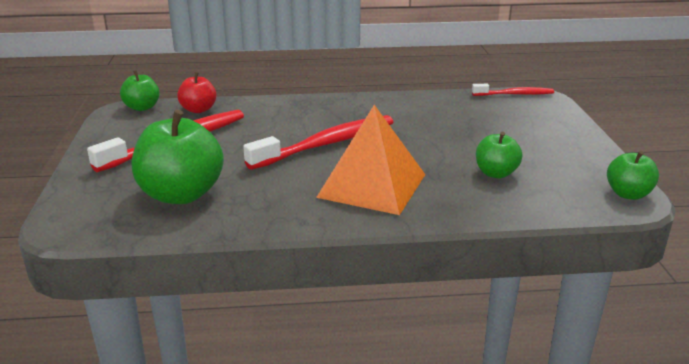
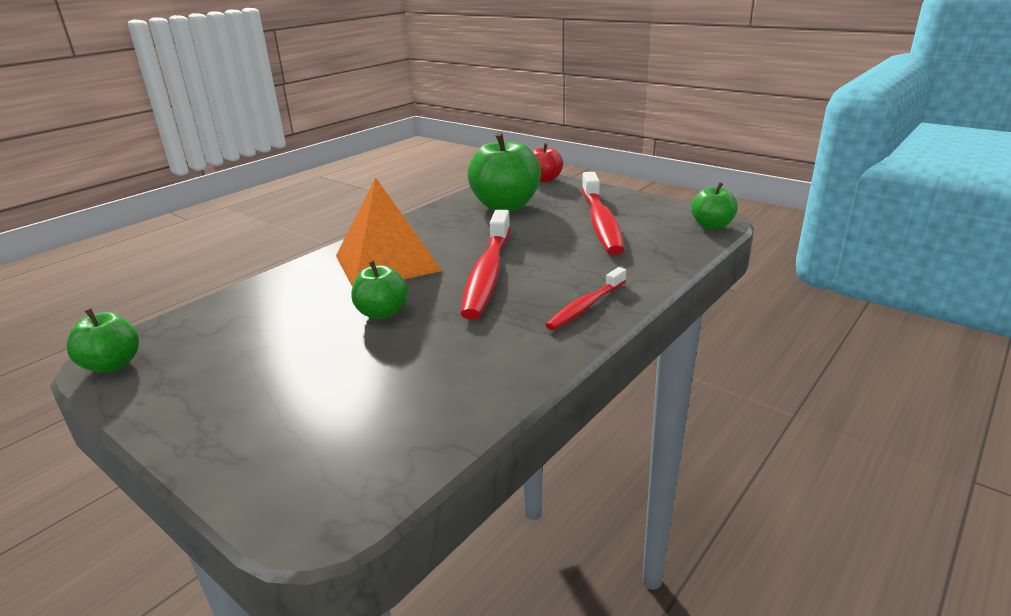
camera: 135 degrees right, 0 degrees up
red apple [177,72,216,113] -> red apple moved to [532,143,563,182]
red toothbrush [472,84,554,96] -> red toothbrush moved to [546,267,626,330]
green apple [476,132,522,178] -> green apple moved to [351,260,408,319]

